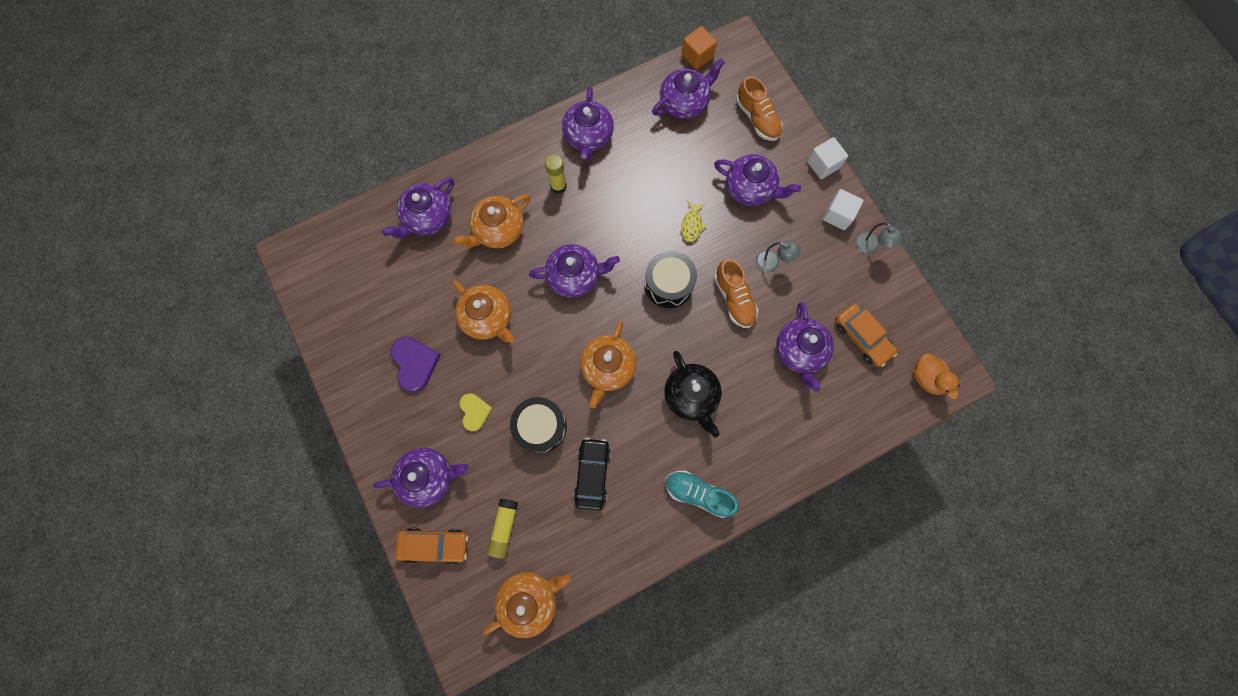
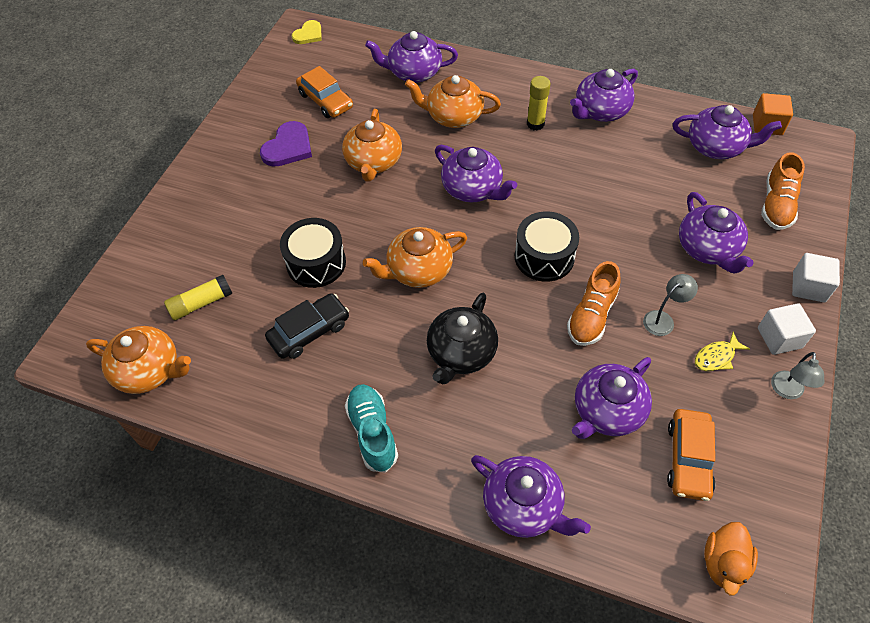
camera: 50 degrees right, 20 degrees down
purple teapot [374,448,469,508] -> purple teapot moved to [471,455,591,538]
orange car [395,528,468,565] -> orange car moved to [296,66,353,118]
yellow heart [460,393,492,431] -> yellow heart moved to [292,20,322,44]
yellow fish [681,201,707,242] -> yellow fish moved to [695,332,750,371]
grey lamp [756,241,801,272] -> grey lamp turned 105 degrees counterclockwise [643,274,698,336]

